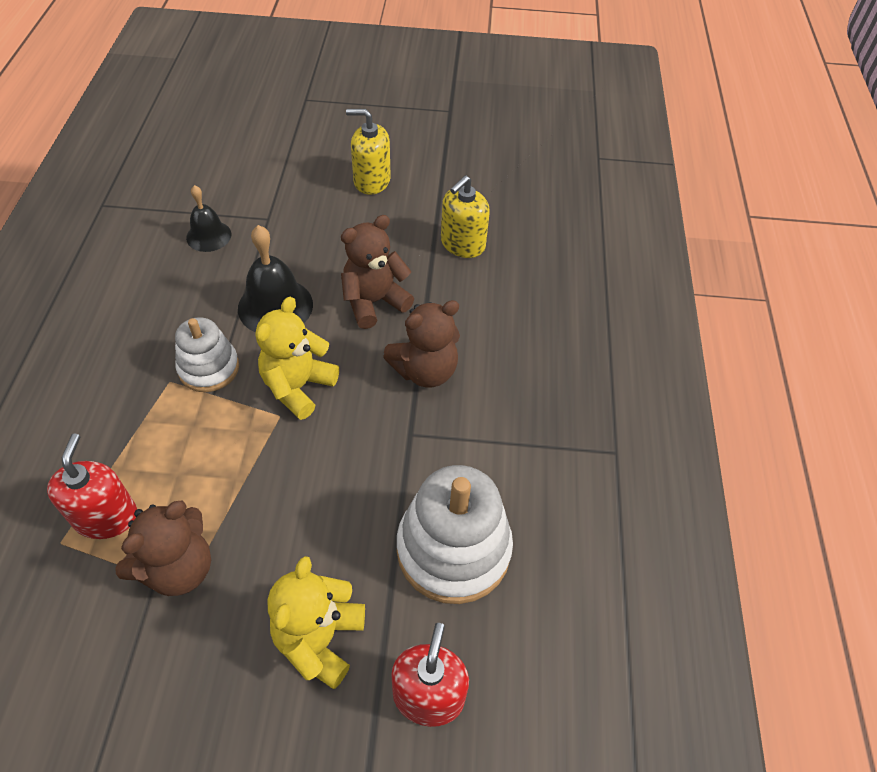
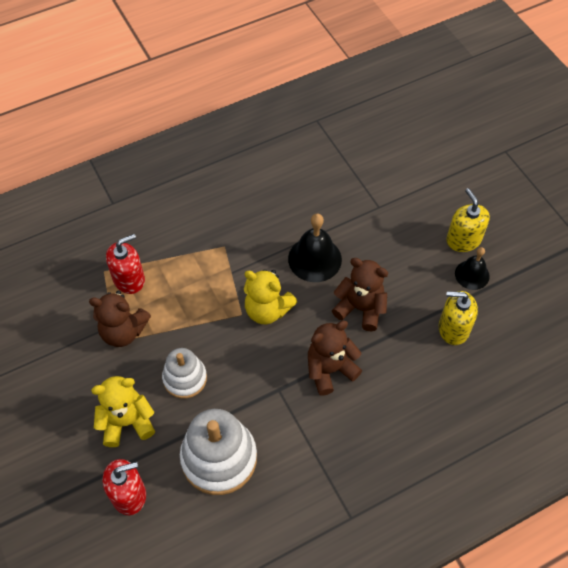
camera: 60 degrees right, 5 degrees up
white stacking toy [175,317,239,392] -> white stacking toy moved to [162,348,207,399]
black bell [186,185,231,252] -> black bell moved to [455,247,490,290]
yellow teddy bear [256,297,339,420] -> yellow teddy bear turned 150 degrees counterclockwise [244,269,297,324]
brown teddy bear [383,300,460,387] -> brown teddy bear turned 120 degrees clockwise [308,321,362,396]

